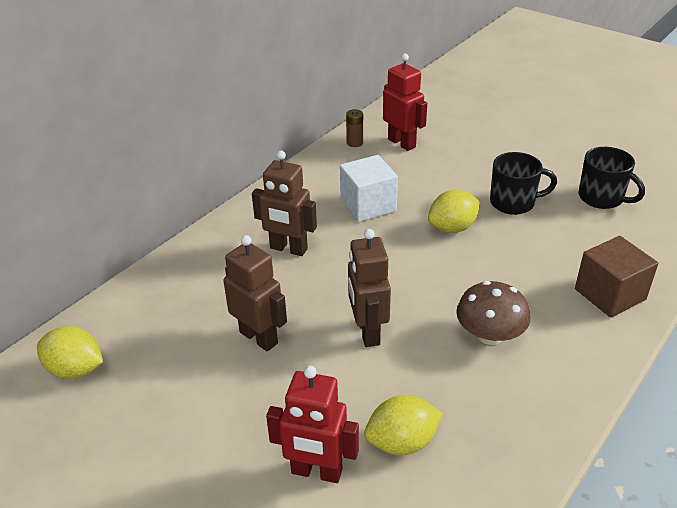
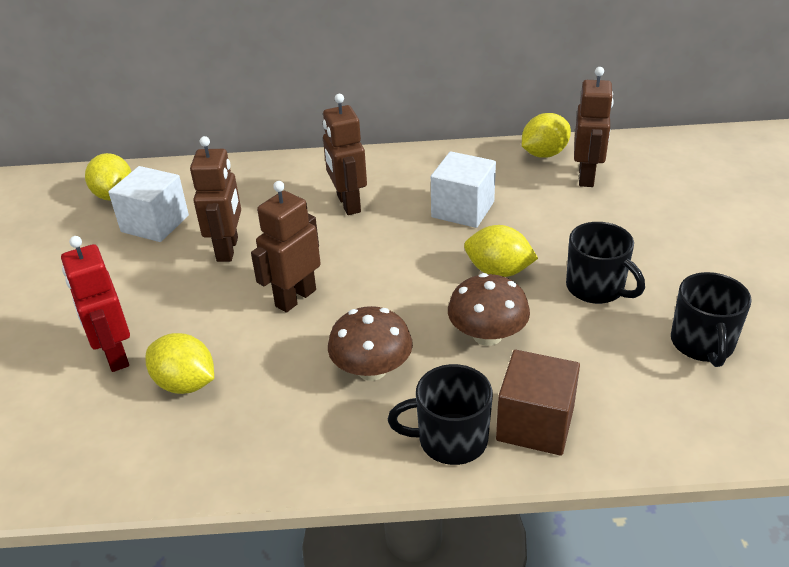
camera: 50 degrees right, 0 degrees up
brown battery [346,109,363,147] -> yellow lemon [522,113,571,158]
red robot [383,54,427,151] -> brown robot [574,67,614,187]
none -> white cube [108,166,189,242]
none -> black mug [388,364,493,465]
none -> brown mushroom [448,273,530,346]

